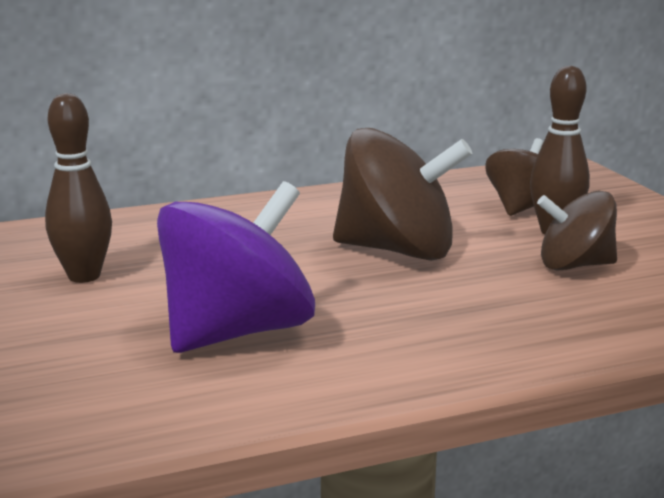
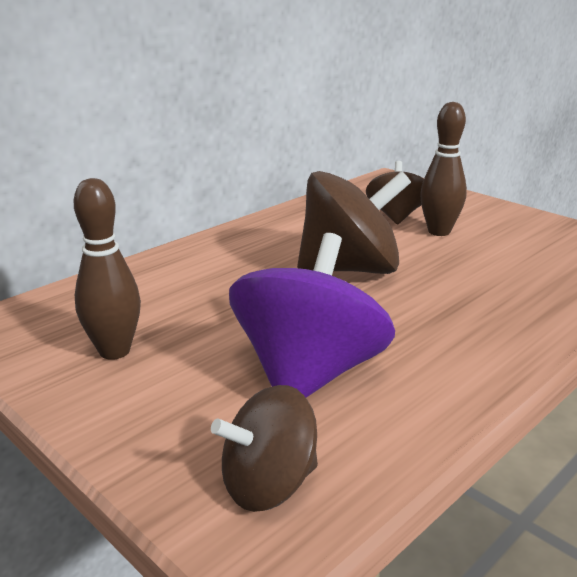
camera: 25 degrees left, 5 degrees up
brown spinning top [537,191,617,271] -> brown spinning top moved to [211,385,318,512]

